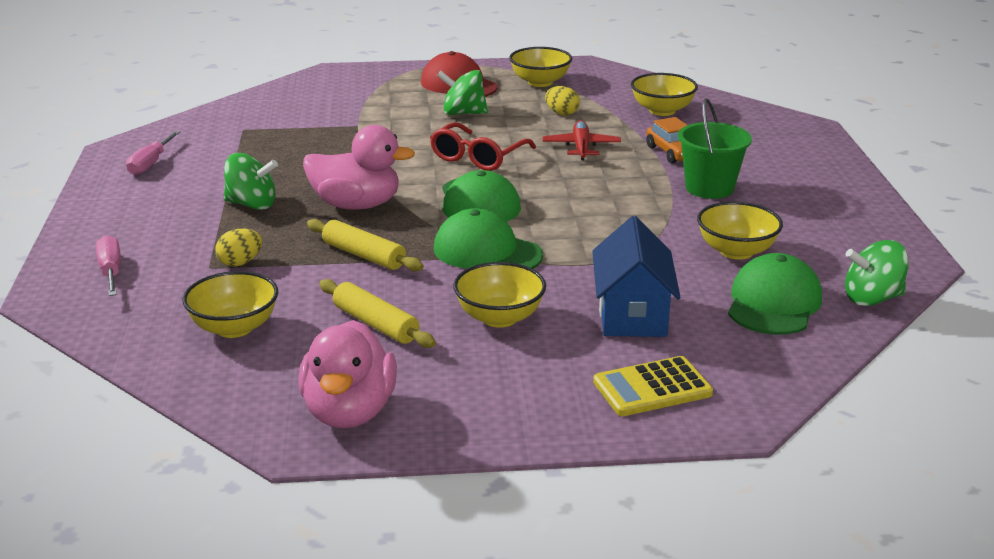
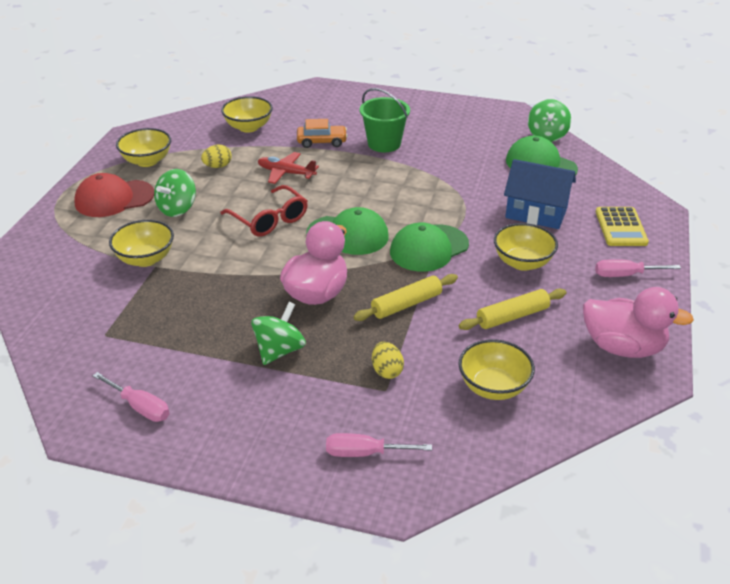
camera: 70 degrees left, 10 degrees up
yellow bowl [697,202,783,260] -> yellow bowl moved to [109,220,174,267]
none -> pink screwdriver [595,259,681,277]

